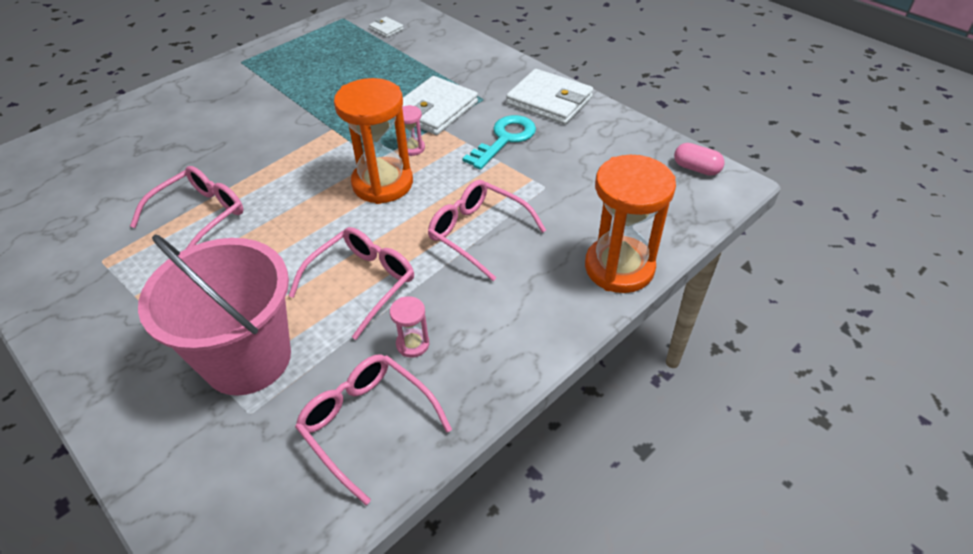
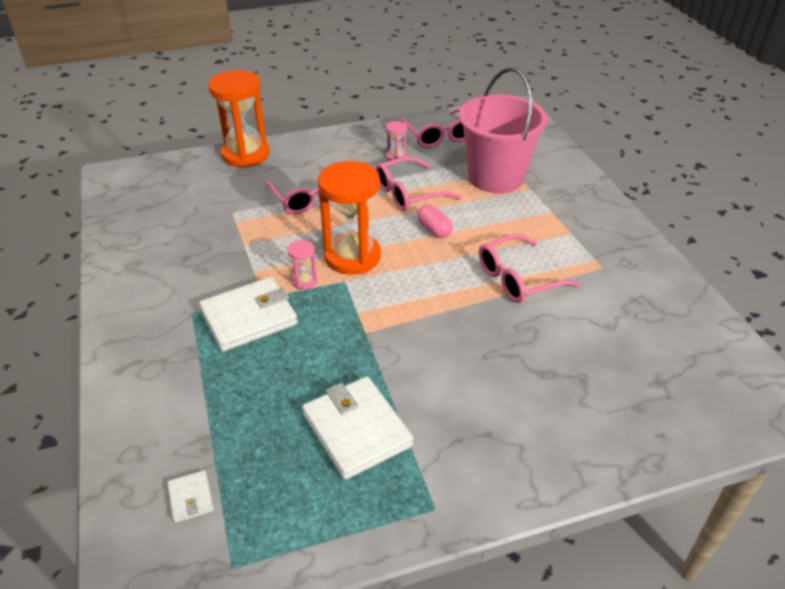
camera: 155 degrees left, 5 degrees down
turquoise key [462,115,536,170] -> none
white wallet [506,69,593,124] -> white wallet moved to [302,376,413,480]
pink capsule [674,143,725,176] -> pink capsule moved to [417,205,453,238]

